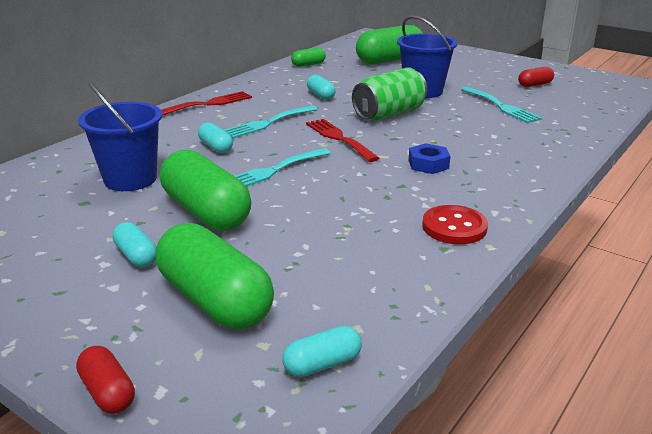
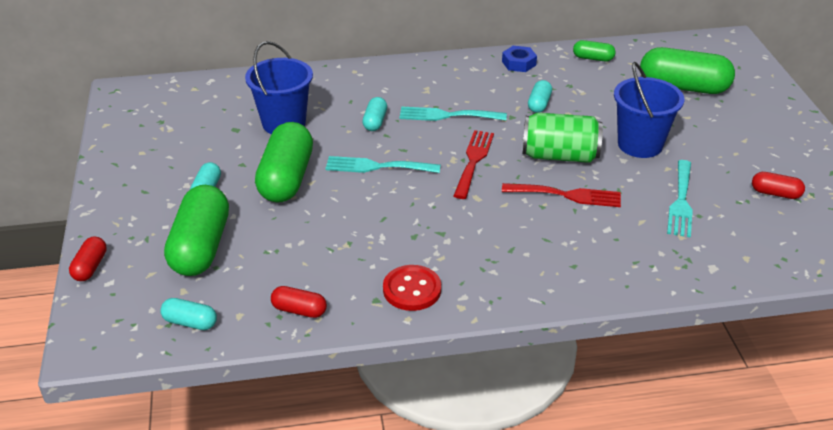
camera: 45 degrees right, 10 degrees up
red fork [161,91,252,116] -> red fork moved to [502,183,621,207]
blue nut [408,143,450,174] -> blue nut moved to [502,46,537,72]
none -> red capsule [271,286,327,318]

